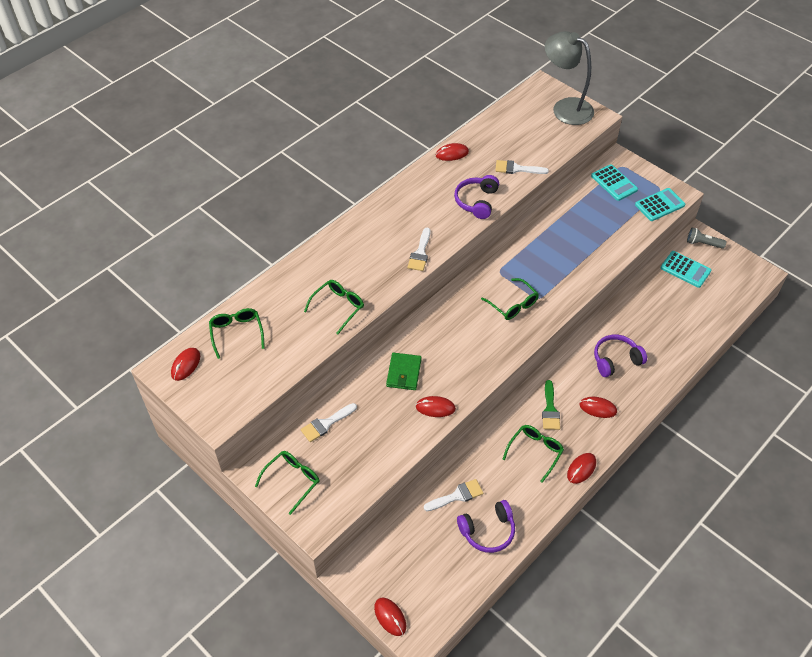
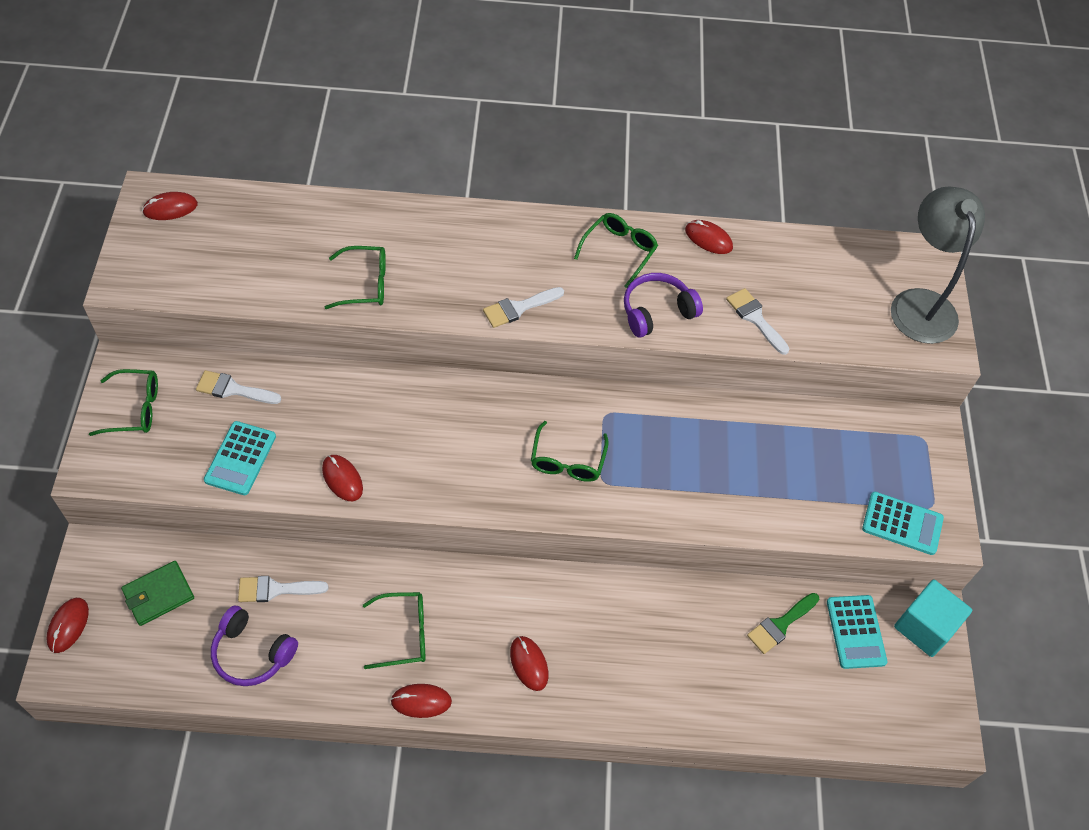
camera: 45 degrees right, 5 degrees up
green glasses [209,308,265,359] -> green glasses moved to [574,213,658,288]
green wallet [386,353,422,390] -> green wallet moved to [121,561,194,626]
white brush [424,479,483,511] -> white brush turned 150 degrees clockwise [238,576,328,602]
green brush [542,380,560,430] -> green brush moved to [747,593,819,654]
turquoise calculator [591,164,638,201] -> turquoise calculator moved to [204,421,276,495]
purple headphones [594,335,647,377] -> none
grey flashlight [687,227,727,249] -> turquoise cube [894,580,972,657]

